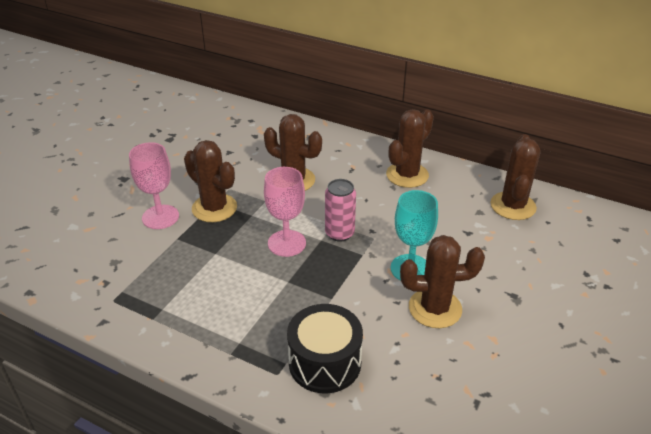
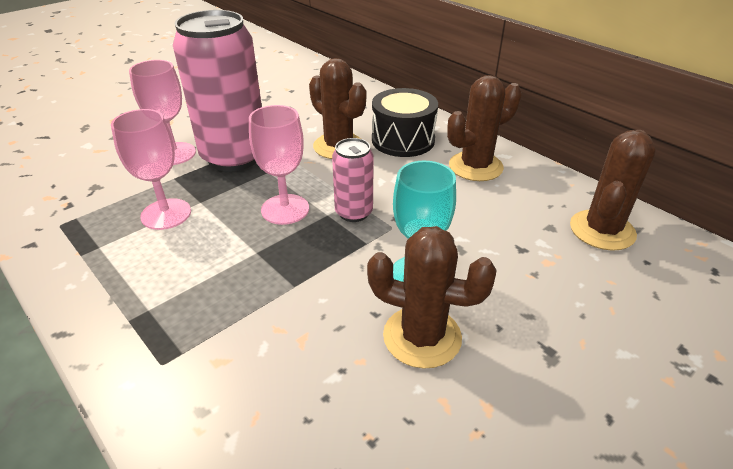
camera: 20 degrees right, 0 degrees up
brown cactus [184,140,237,222] -> pink can [173,10,262,171]
black drum [287,304,363,393] -> black drum moved to [372,88,438,157]
none -> pink goblet [111,109,191,230]

